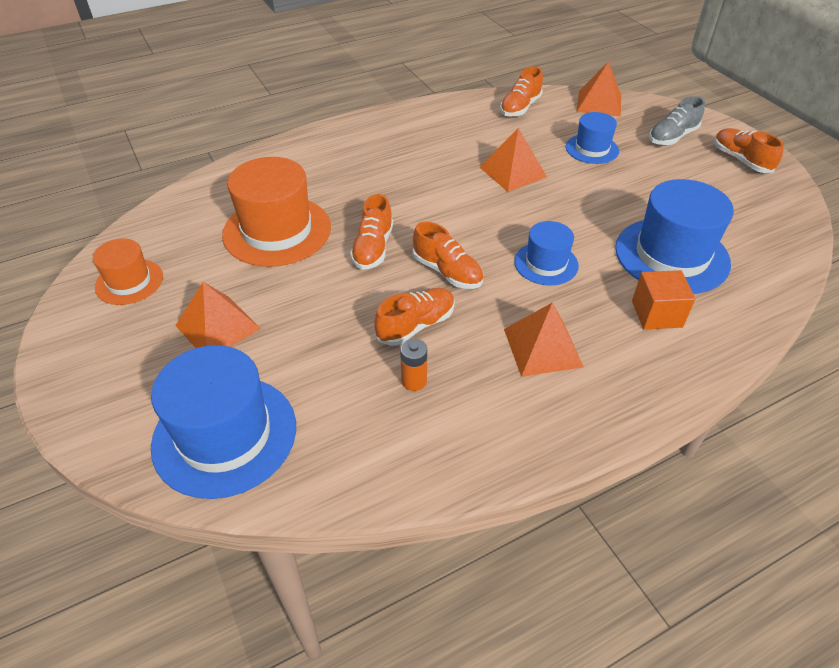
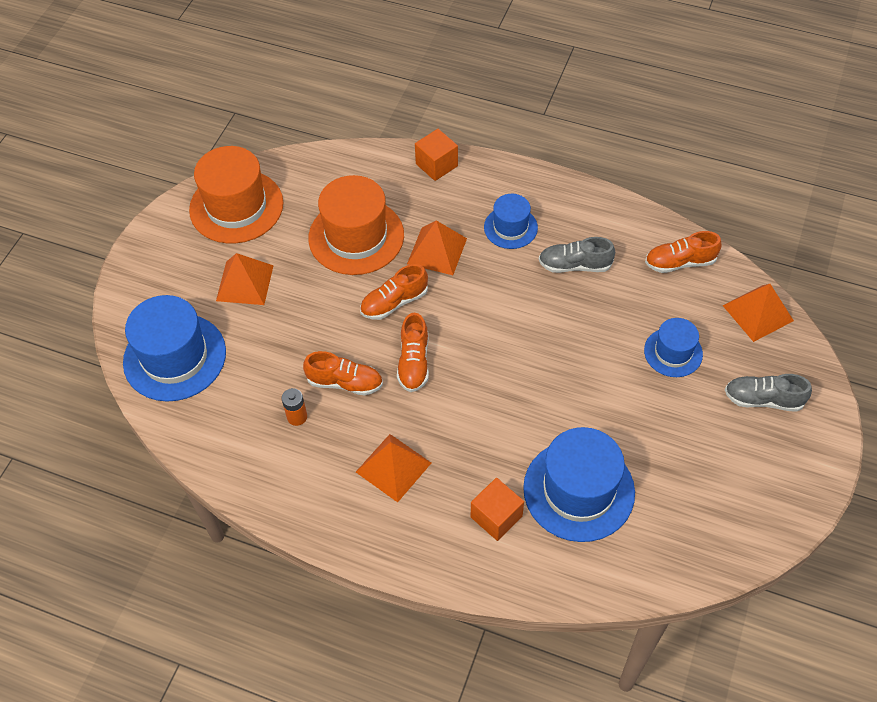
camera: 50 degrees right, 10 degrees up
orange hat [93,238,163,305] -> orange hat [189,146,283,244], size x1.77
orange pyramid [480,128,547,192] -> orange pyramid moved to [407,220,467,275]
blue hat [514,221,579,286] -> blue hat moved to [484,194,538,249]
orange shoe [714,128,784,173] -> none
none -> orange cube [415,129,458,181]
none -> grey shoe [539,237,615,273]

